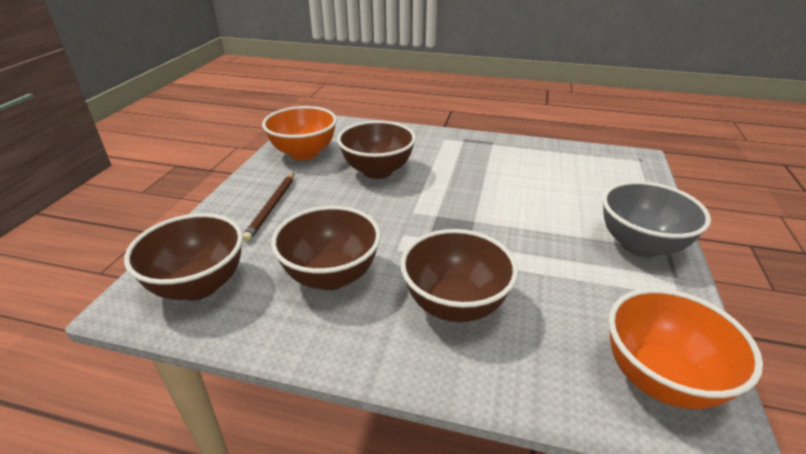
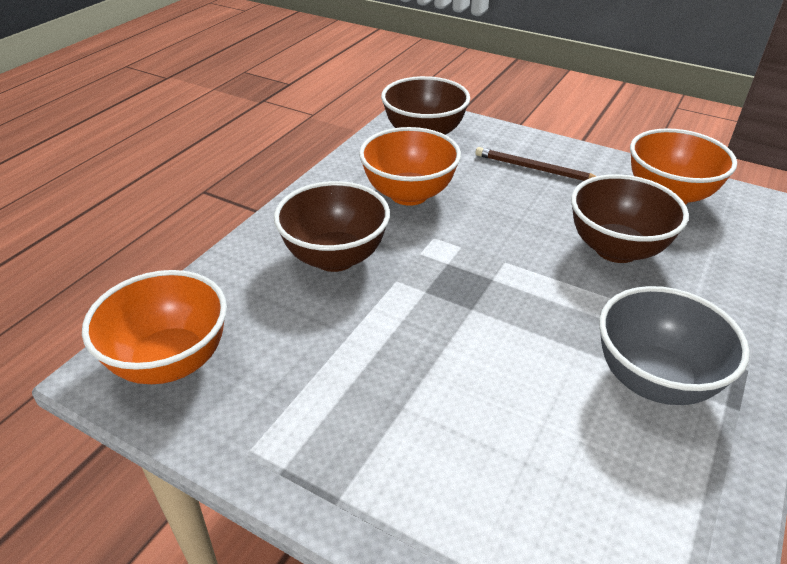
camera: 105 degrees right, 5 degrees up
brown bowl [271,206,381,290] -> orange bowl [359,127,461,206]
grey bowl [602,181,711,258] -> grey bowl moved to [599,286,750,405]

